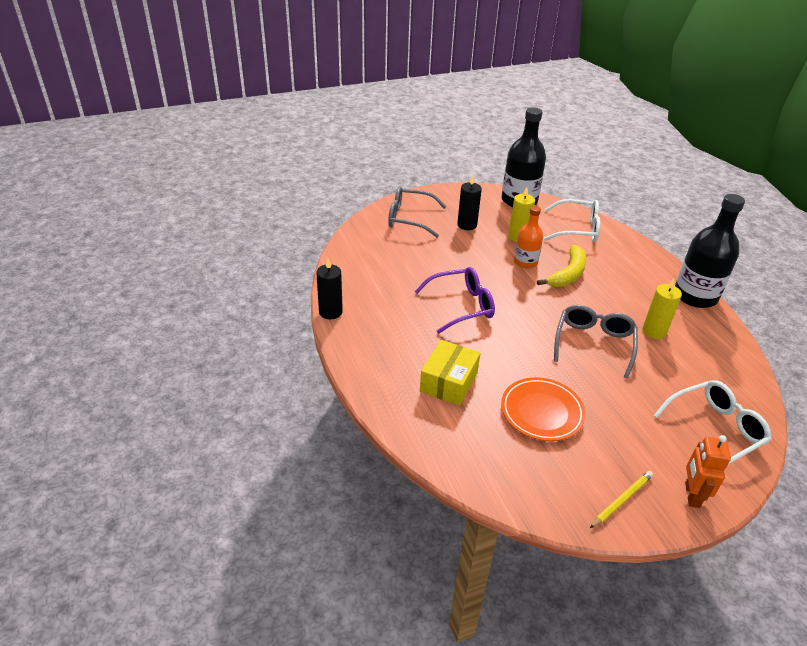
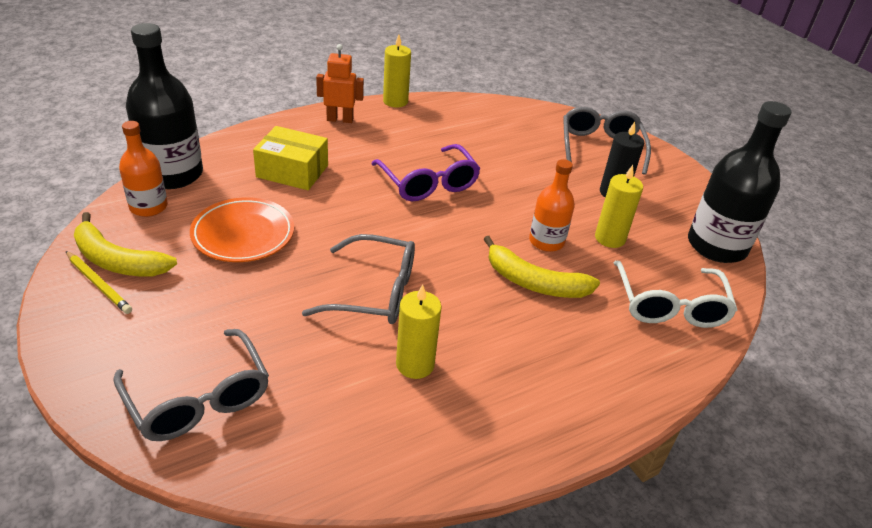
camera: 80 degrees right, 0 degrees up
black candle [316,258,343,319] -> yellow candle [383,34,411,108]
white glasses [653,380,772,465] -> grey glasses [113,329,269,441]
black bottle [675,194,745,308] -> black bottle moved to [126,23,203,189]
orange robot [685,435,731,508] -> orange robot moved to [316,44,364,123]
none -> yellow banana [74,212,177,277]
none -> orange bottle [119,121,168,217]

